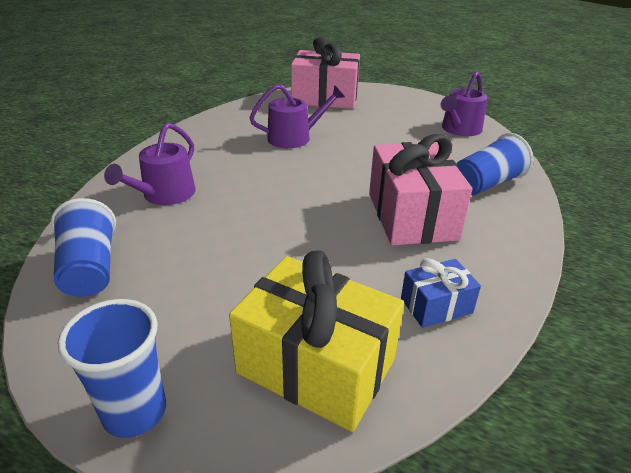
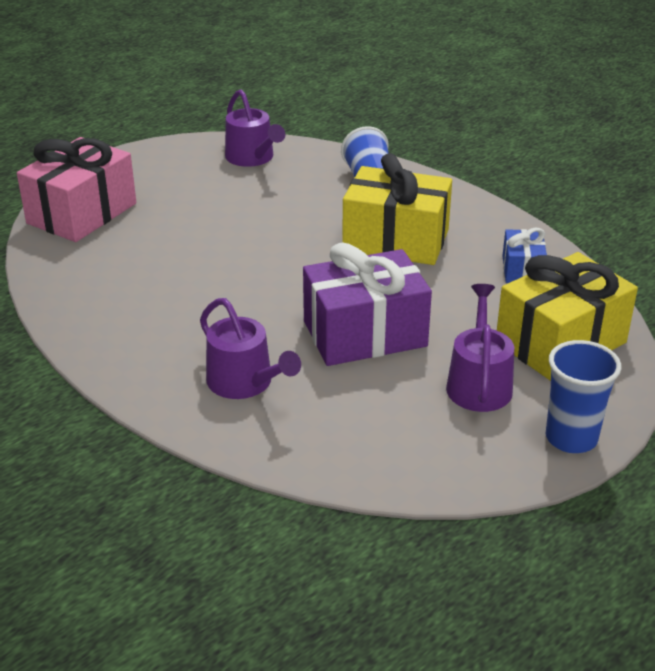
camera: 65 degrees left, 0 degrees up
blue cup [51,198,116,297] -> none
purple watering can [249,84,345,148] -> purple watering can moved to [446,284,514,412]
pink gift [369,134,472,245] -> yellow gift [342,153,452,265]
none -> purple gift [303,242,432,366]

